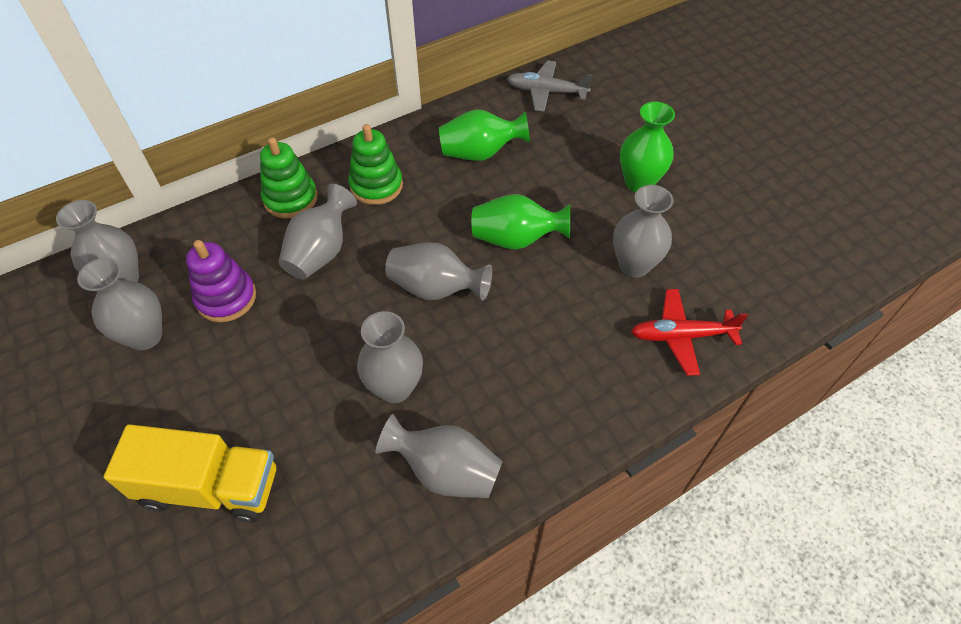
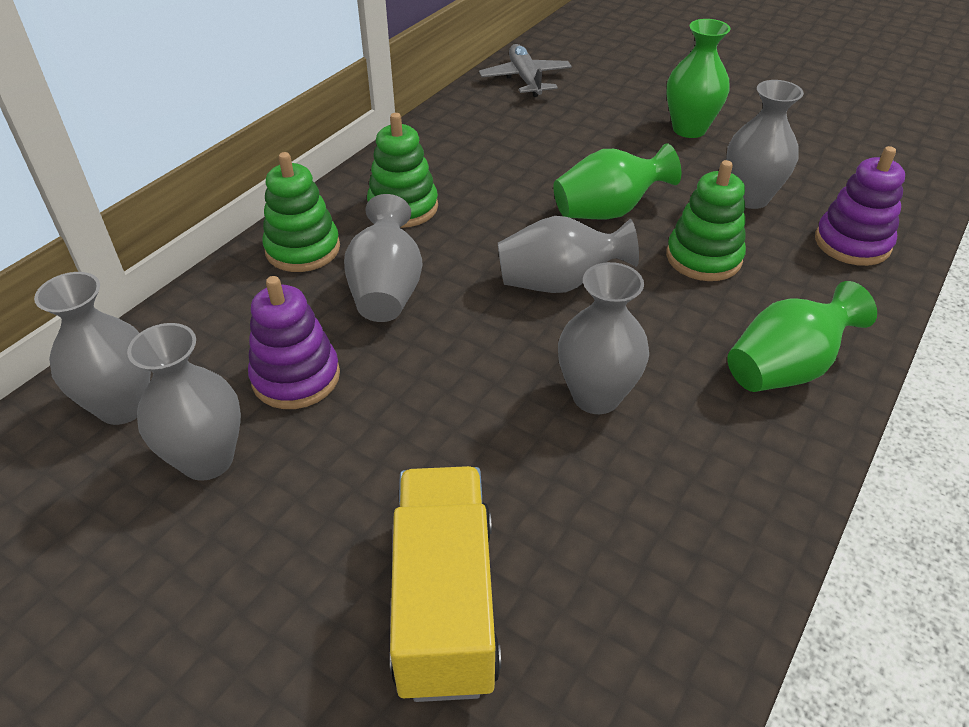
camera: 25 degrees left, 10 degrees down
yellow truck [104,424,276,523] -> yellow truck turned 75 degrees counterclockwise [390,466,501,702]
grey vase [375,414,503,498] -> none
green vase [439,109,530,161] -> green vase moved to [727,281,877,392]
grey plane [507,60,593,112] -> grey plane turned 90 degrees clockwise [479,44,572,97]
red plane [631,289,748,376] -> purple stacking toy [815,146,905,266]
none -> green stacking toy [666,160,746,281]

